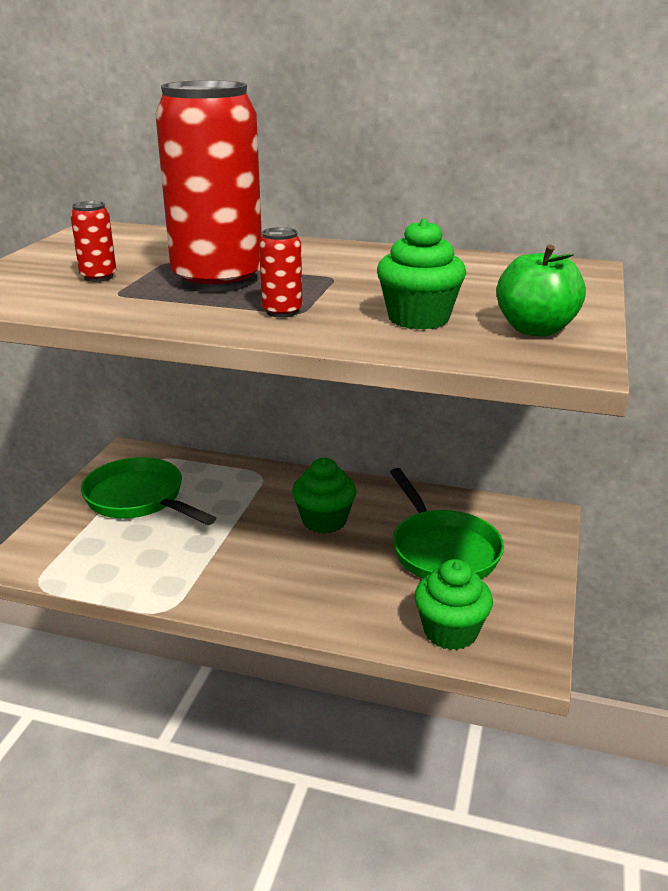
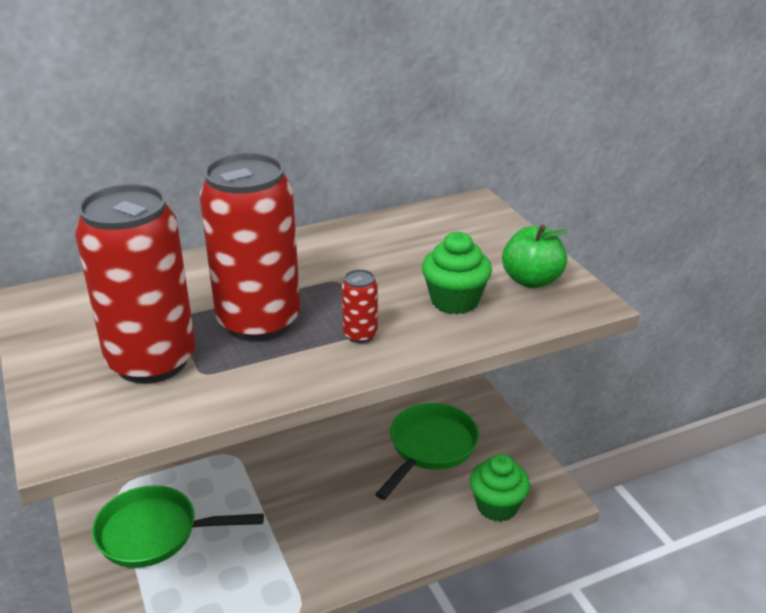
camera: 40 degrees left, 5 degrees up
red can [70,201,116,282] -> red can [75,184,195,384], size x2.48
green cupcake [292,458,356,534] -> none
green pan [390,468,504,579] -> green pan turned 90 degrees counterclockwise [375,403,479,500]

